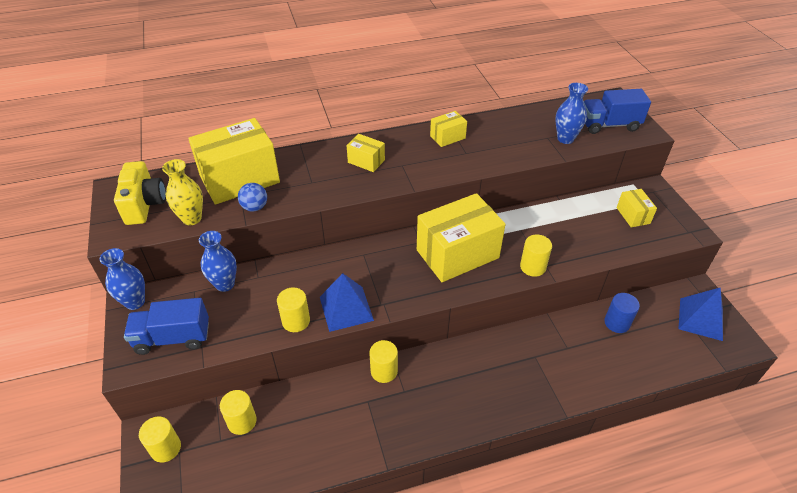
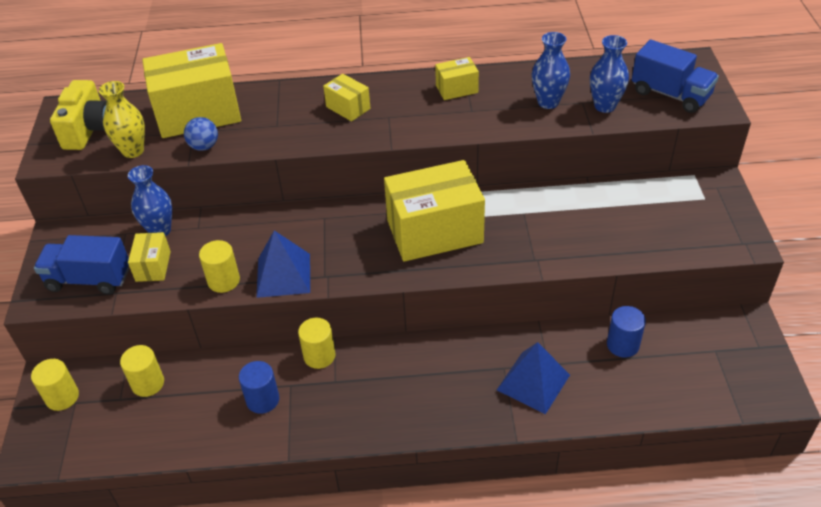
camera: 15 degrees right, 0 degrees up
blue vase [100,248,145,310] -> blue vase moved to [532,32,570,109]
yellow cylinder [520,235,552,277] -> none
blue truck [583,89,651,134] -> blue truck turned 150 degrees counterclockwise [632,40,719,113]
yellow box [617,189,657,227] -> yellow box moved to [128,232,171,282]
blue pyramid [679,287,723,341] -> blue pyramid moved to [497,342,570,414]
none -> blue cylinder [239,361,279,414]

